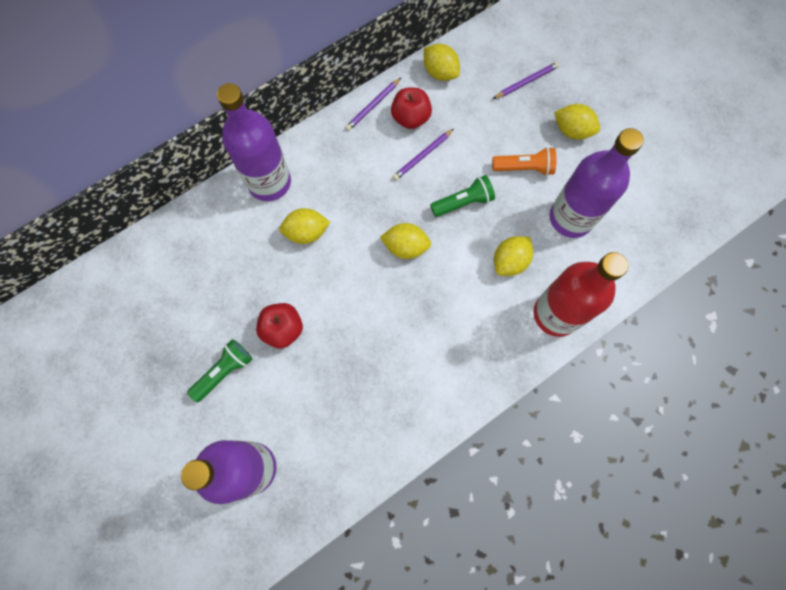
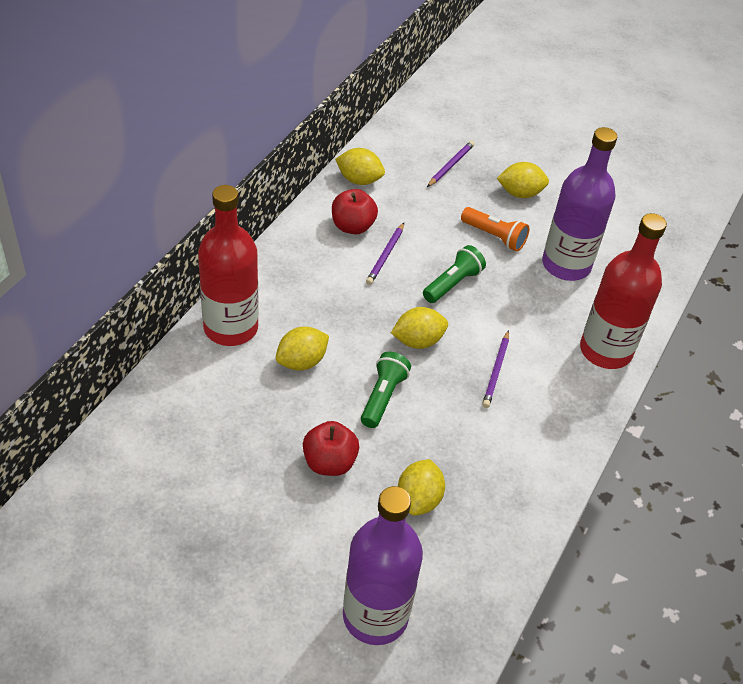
camera: 30 degrees left, 25 degrees down
green flashlight [187,339,252,402] -> green flashlight moved to [361,352,411,428]
purple bottle [217,83,291,201] -> red bottle [198,185,259,346]
purple pencil [345,78,401,131] -> purple pencil moved to [482,330,509,408]
orange flashlight [492,147,556,176] -> orange flashlight turned 60 degrees clockwise [461,207,529,252]
yellow lemon [494,236,533,276] -> yellow lemon moved to [398,459,445,516]

